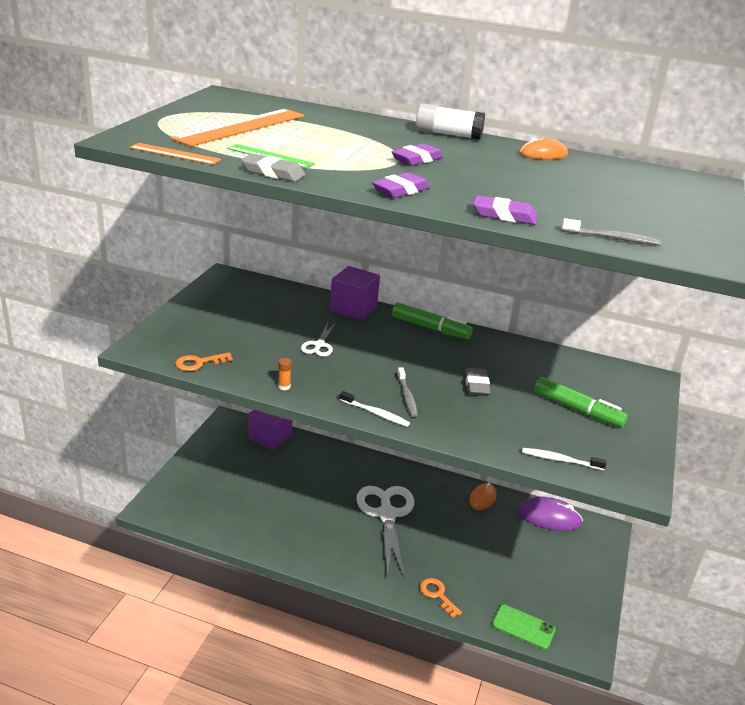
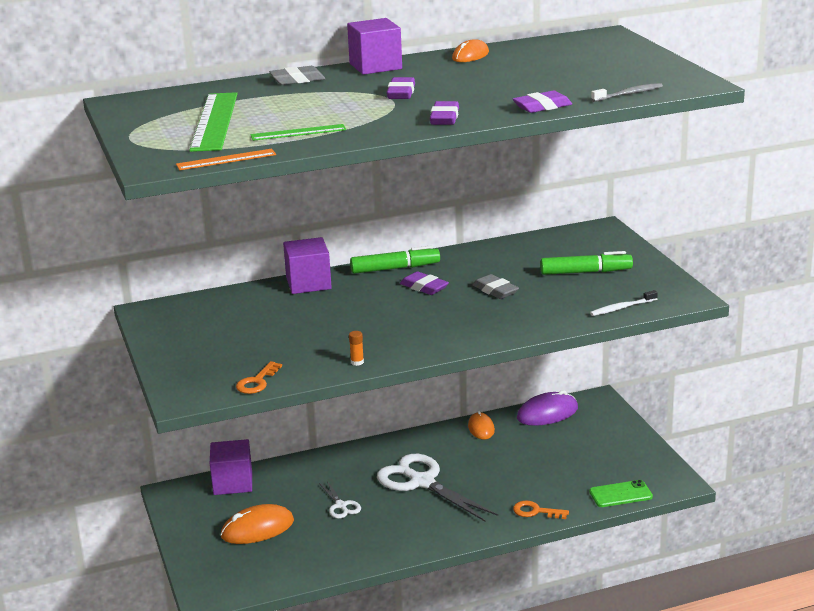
camera: 35 degrees left, 5 degrees down
orange ruler [171,109,304,147] -> green ruler [189,92,237,152]
grey eraser [242,153,305,182] -> grey eraser moved to [269,66,326,85]
white scissors [301,323,336,356] -> white scissors moved to [319,481,361,519]
white toothbrush [340,391,410,427] -> none
grey toothbrush [397,367,418,417] -> none
white glue stick [416,103,485,140] -> purple cube [347,18,402,75]
none -> orange mouse [221,504,294,544]
none -> purple eraser [400,271,449,295]

